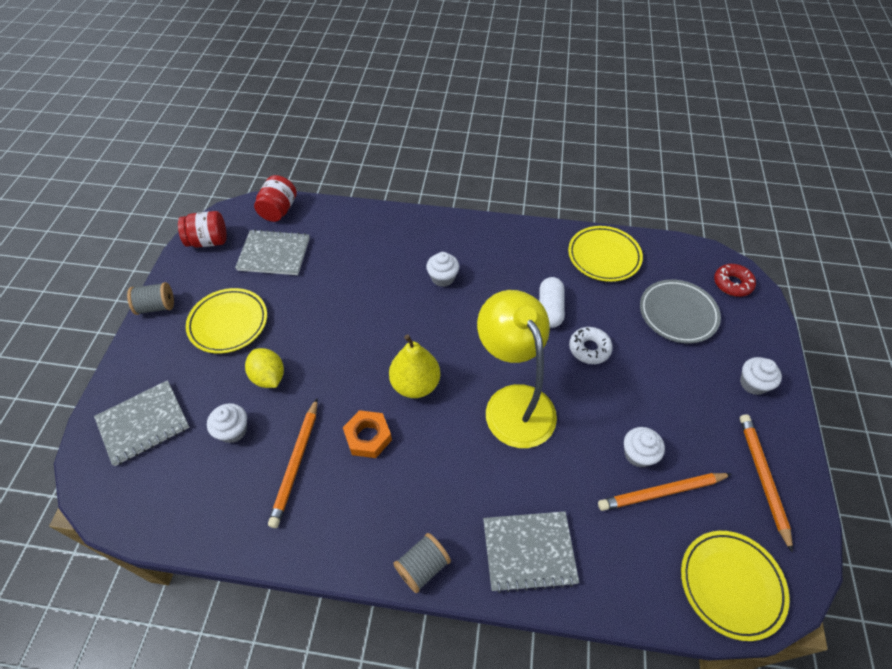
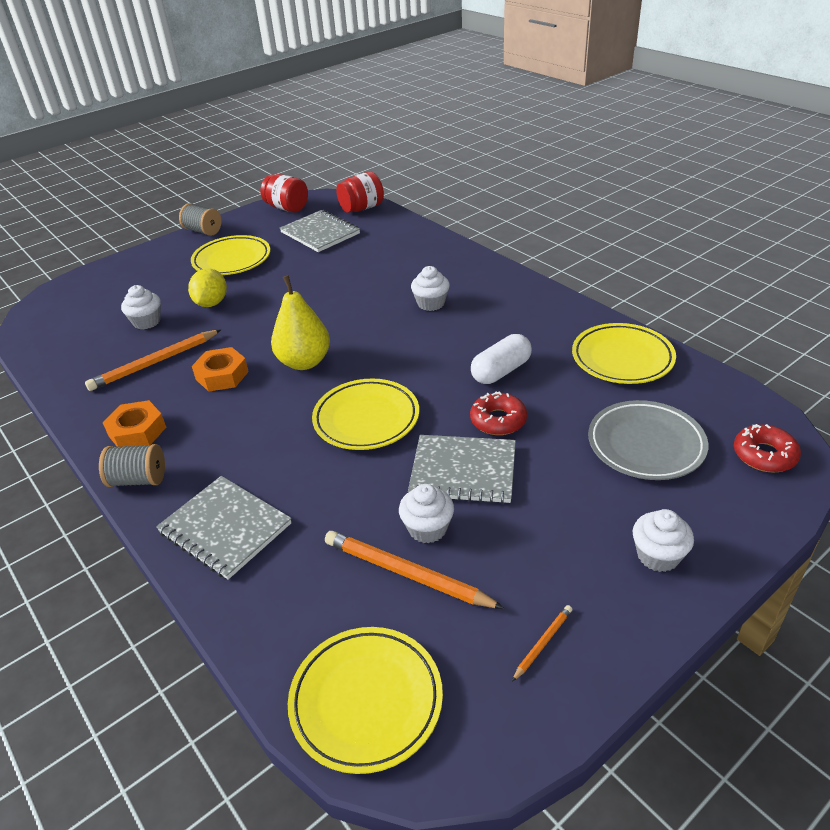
camera: 45 degrees right, 15 degrees down
grey notebook [94,380,189,466] -> grey notebook moved to [408,435,516,504]
yellow lamp [477,290,557,448] -> yellow plate [312,379,419,450]
white donut [569,327,613,364] -> red donut [470,391,527,435]
orange pencil [740,414,793,553] -> orange pencil [512,605,572,682], size x0.48
none -> orange nut [103,400,166,447]

